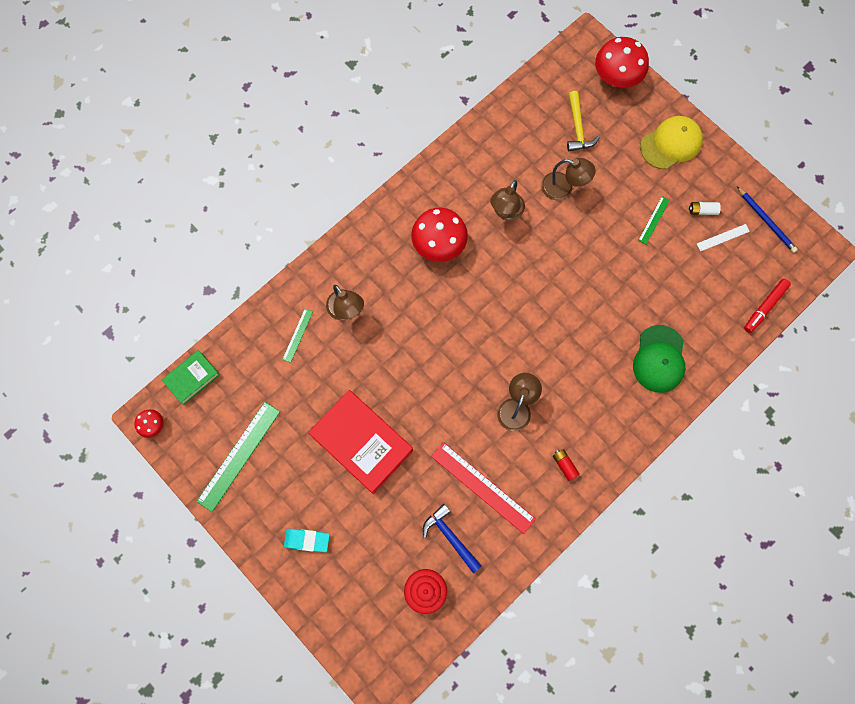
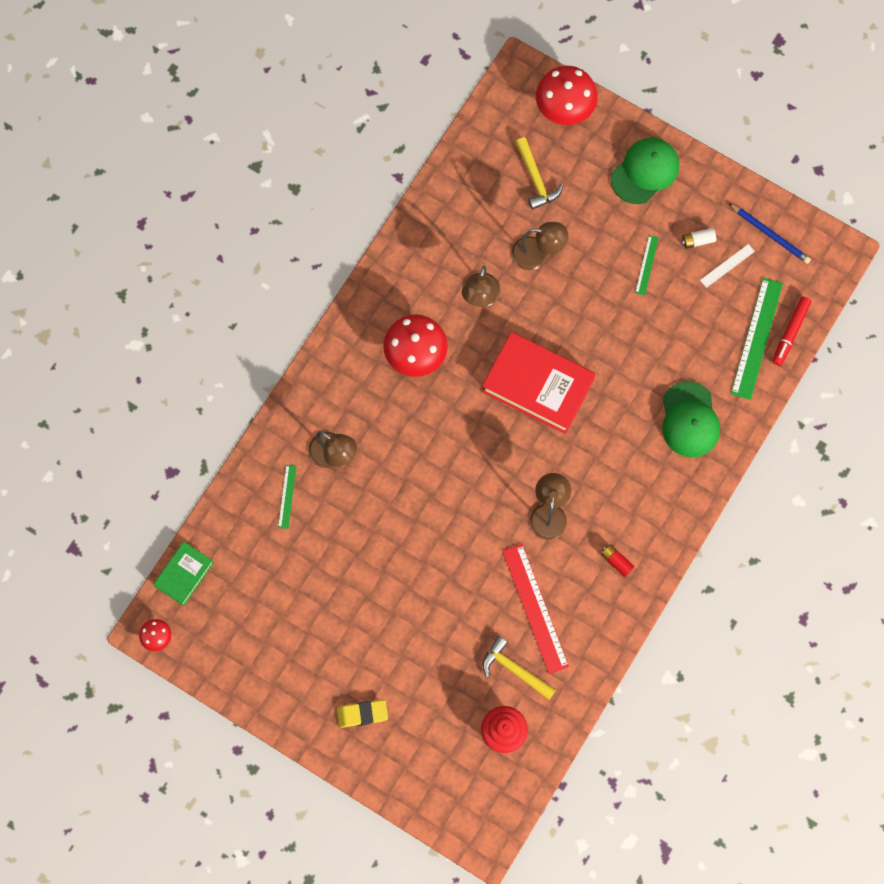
camera: 15 degrees left, 0 degrees up
green ruler [196,402,280,512] -> green ruler moved to [731,278,783,400]
turquoise eraser [284,529,330,552] -> yellow eraser [337,700,388,728]
red book [308,390,413,494] -> red book moved to [482,332,595,434]
blue hammer [423,504,482,573] -> yellow hammer [483,636,556,700]
red ruler [431,442,536,534] -> red ruler turned 45 degrees clockwise [502,544,569,674]
yellow cap [640,116,703,169] -> green cap [611,138,679,204]

